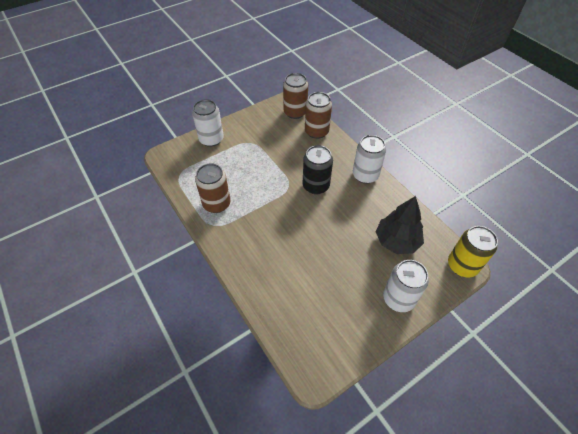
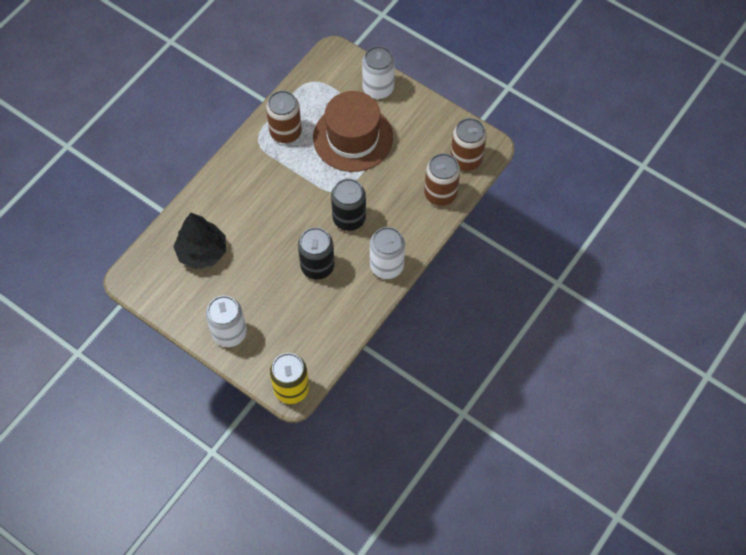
camera: 70 degrees right, 10 degrees up
black tree [376,196,424,254] -> black tree moved to [173,213,226,269]
none -> black can [298,227,335,279]
none -> brown hat [313,91,393,172]

